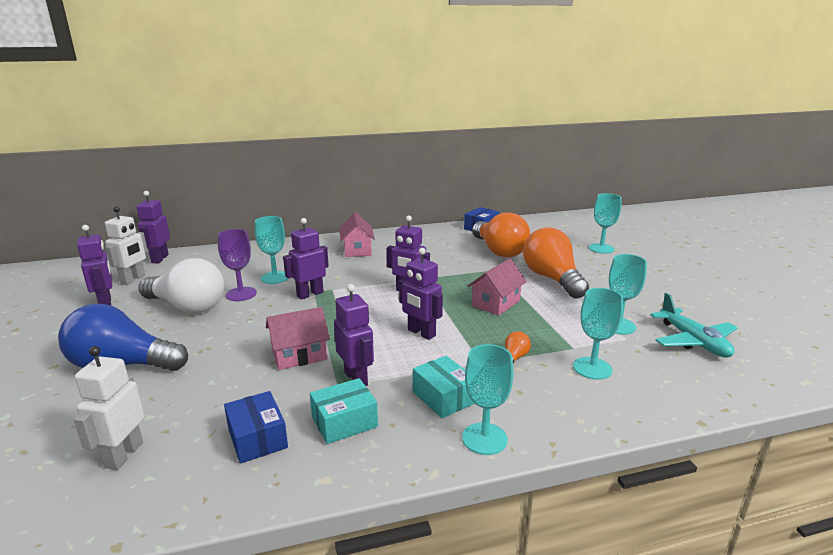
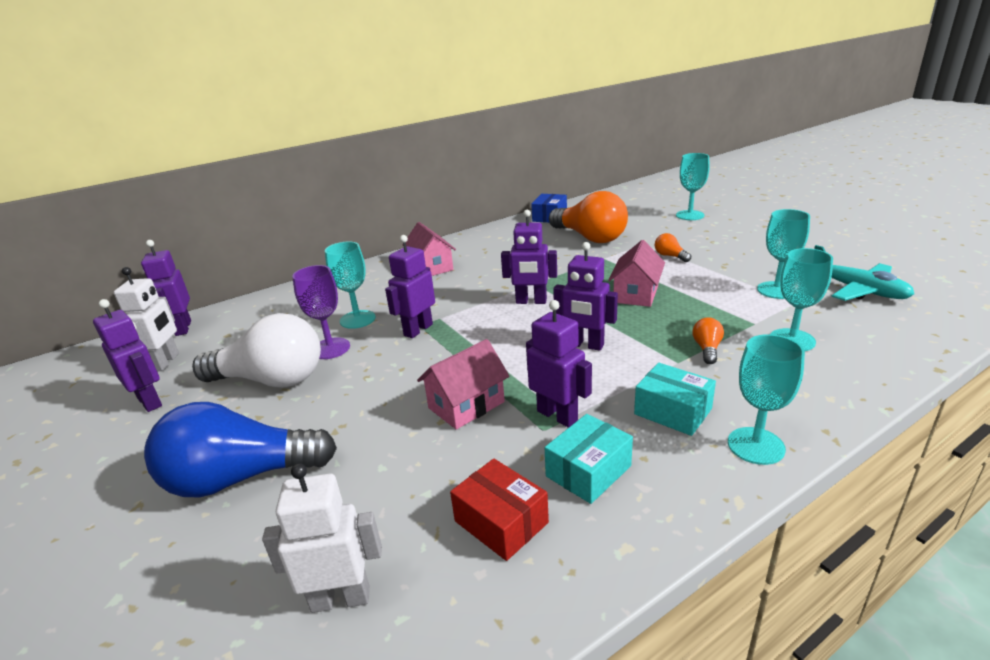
camera: 15 degrees left, 5 degrees up
white robot [74,346,145,470] -> white robot turned 90 degrees clockwise [262,463,382,613]
blue box [224,391,288,464] -> red box [450,458,549,561]
orange light bulb [523,228,589,298] -> orange light bulb [655,233,691,262], size x0.41

